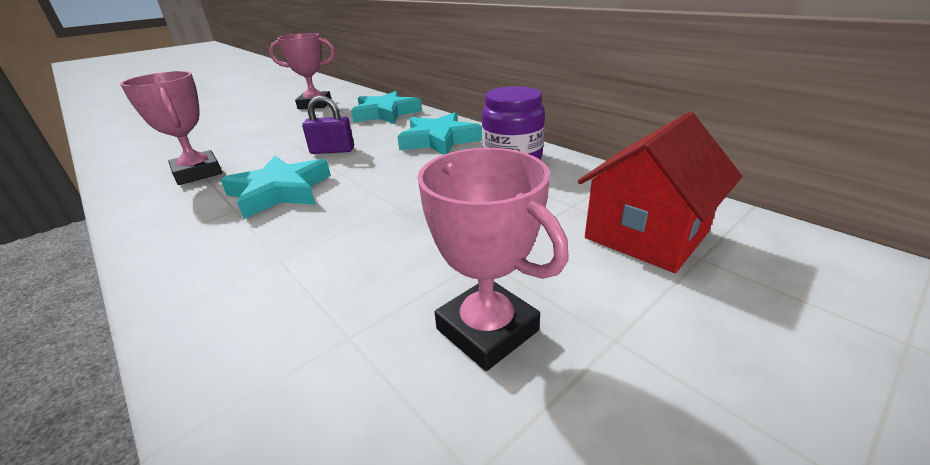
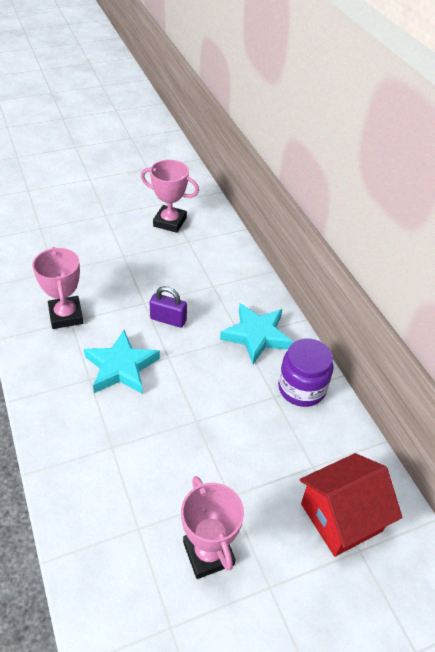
camera: 15 degrees right, 15 degrees up
turquoise star [351,91,422,124] -> none

